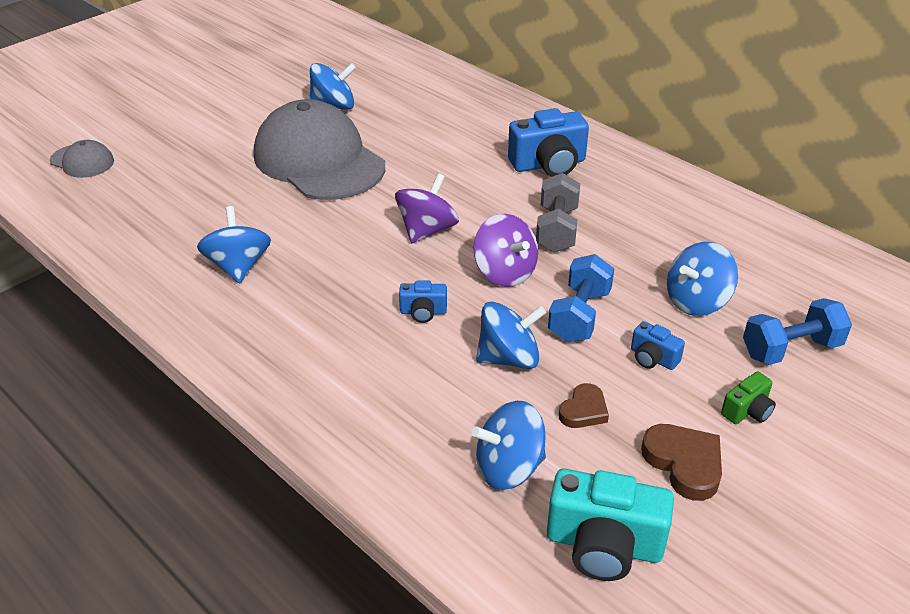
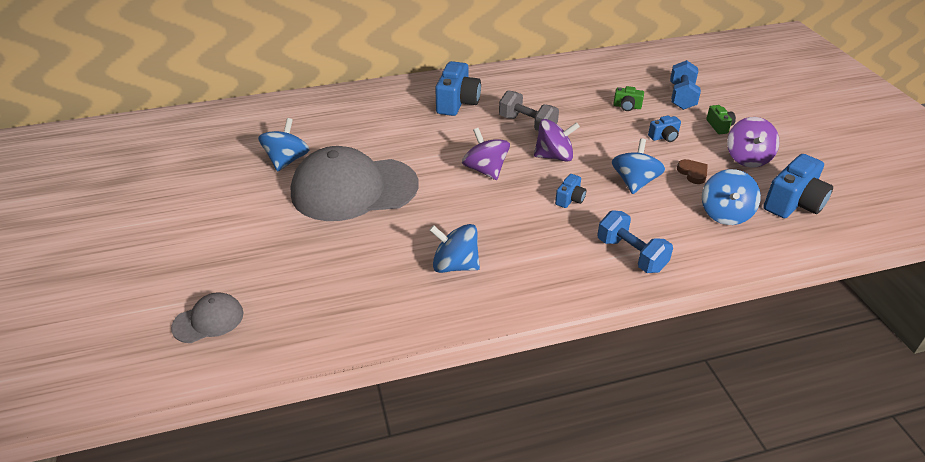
camera: 60 degrees left, 0 degrees up
turquoise camera [547,469,674,581] -> blue camera [763,154,833,218]
blue dumbbell [548,254,615,342] -> blue dumbbell moved to [597,210,673,273]
brown heart [641,424,722,501] -> purple spinning top [727,117,779,168]
blue spinning top [667,242,738,316] -> green camera [613,86,644,111]

